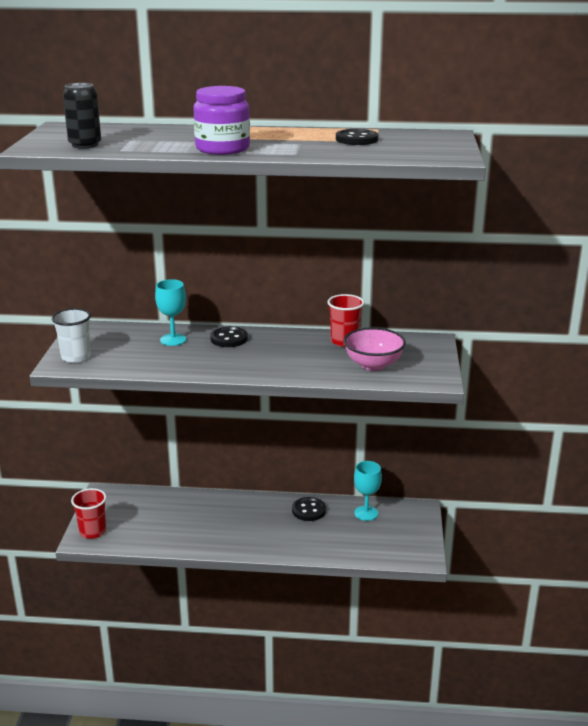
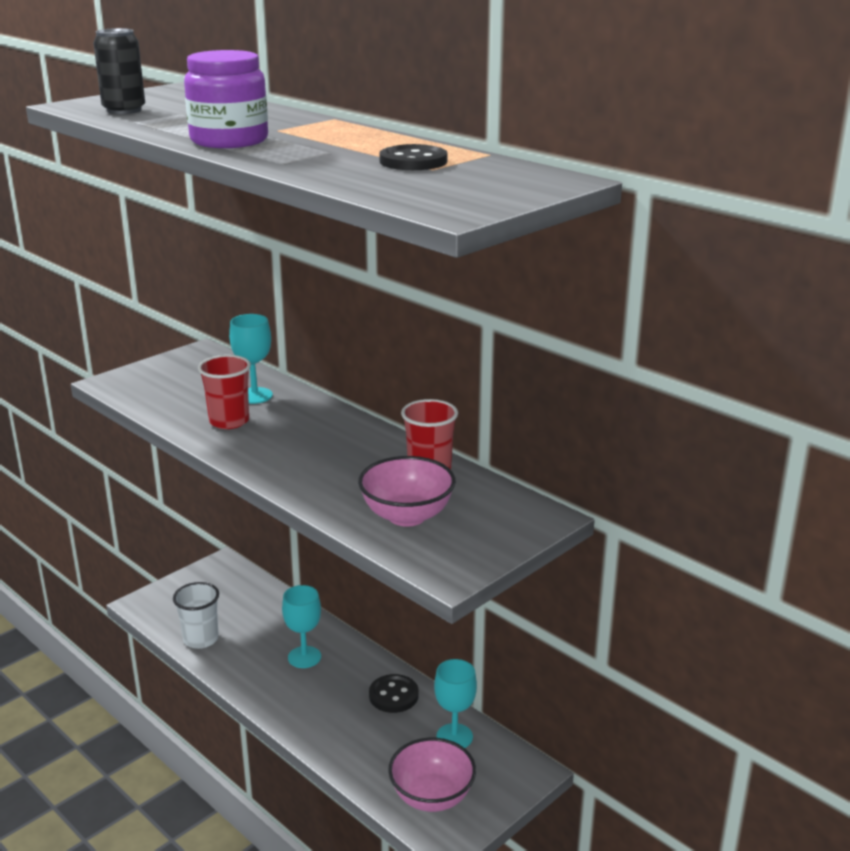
camera: 40 degrees right, 0 degrees up
white cup [52,308,91,363] -> white cup moved to [173,582,219,649]
red cup [71,488,106,539] -> red cup moved to [198,355,251,429]
black button [210,327,248,347] -> none
none -> turquoise goblet [282,585,321,668]
none -> pink bowl [388,738,476,812]

